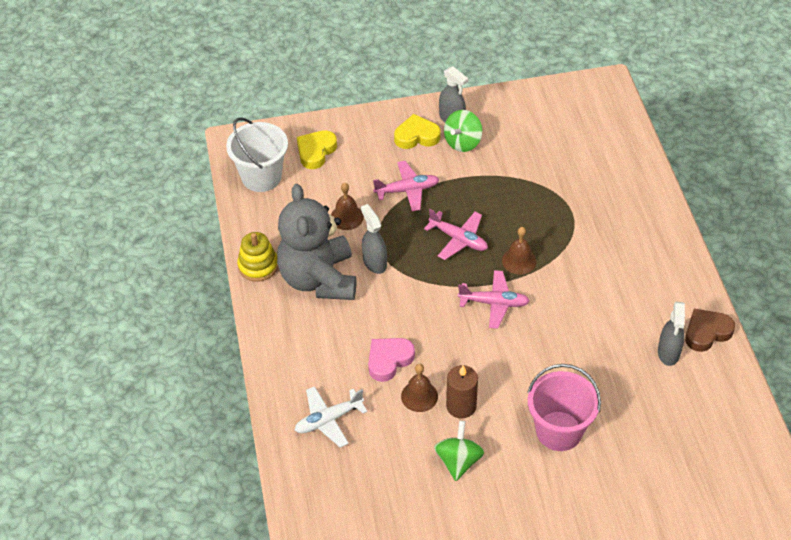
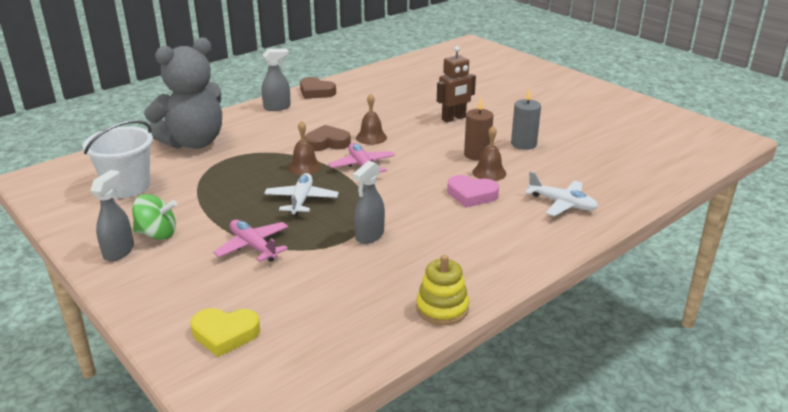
camera: 120 degrees left, 20 degrees down
white bucket [226,118,288,192] -> white bucket moved to [83,120,153,198]
grey teddy bear [277,184,356,300] -> grey teddy bear moved to [144,38,222,149]
brown bell [331,183,364,230] -> brown bell moved to [356,93,387,145]
yellow heart [394,114,441,149] -> none
pink plane [424,209,488,260] -> white plane [264,173,339,216]
green spinning top [434,421,484,481] -> grey candle [511,87,541,150]
pink bucket [527,364,601,451] -> brown robot [437,46,476,122]
grey spray bottle [658,302,685,366] -> grey spray bottle moved to [261,49,291,111]
none -> brown heart [305,125,351,151]

